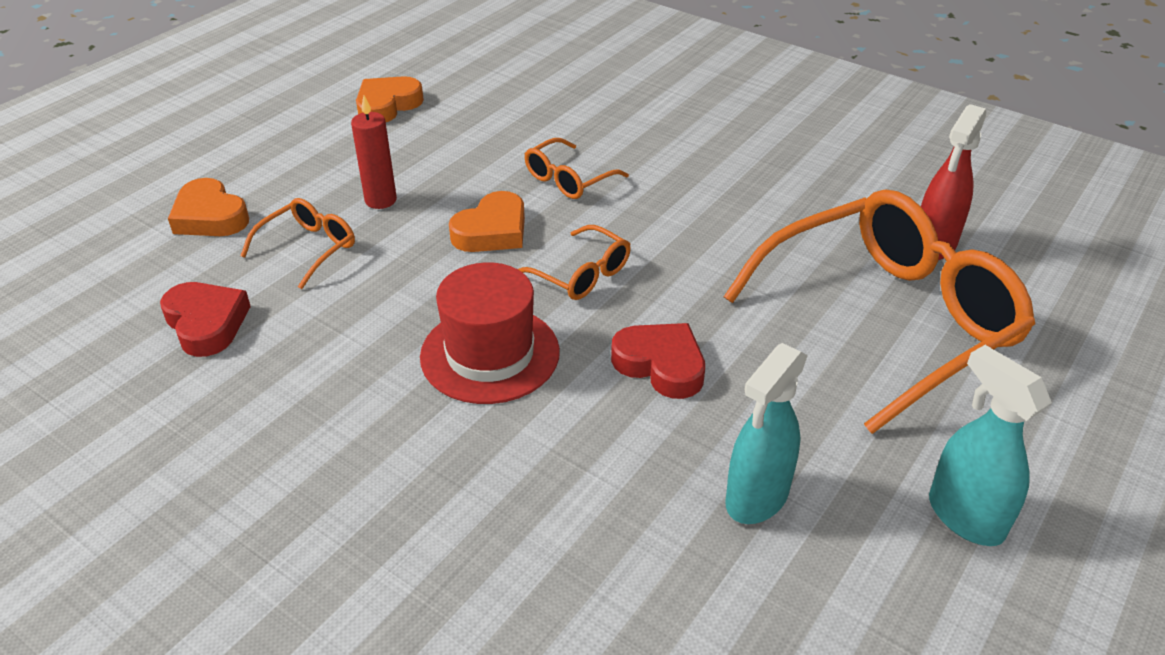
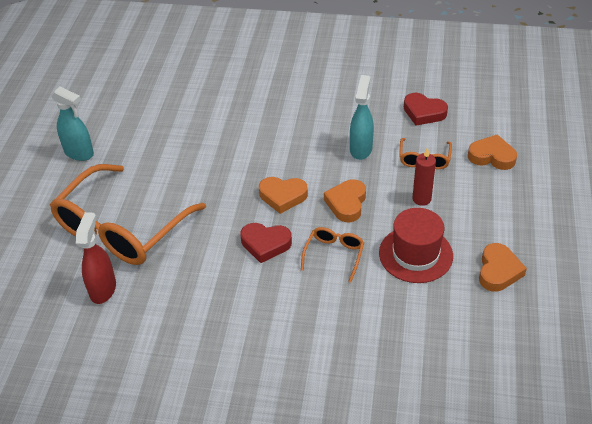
camera: 155 degrees right, 5 degrees up
red hat [420,262,560,404] -> red hat moved to [379,208,453,283]
orange glasses [518,225,631,300] -> orange heart [259,177,308,214]
red heart [611,323,705,399] -> red heart moved to [240,223,292,263]
turquoise spray bottle [726,343,808,524] -> turquoise spray bottle moved to [350,75,374,160]

